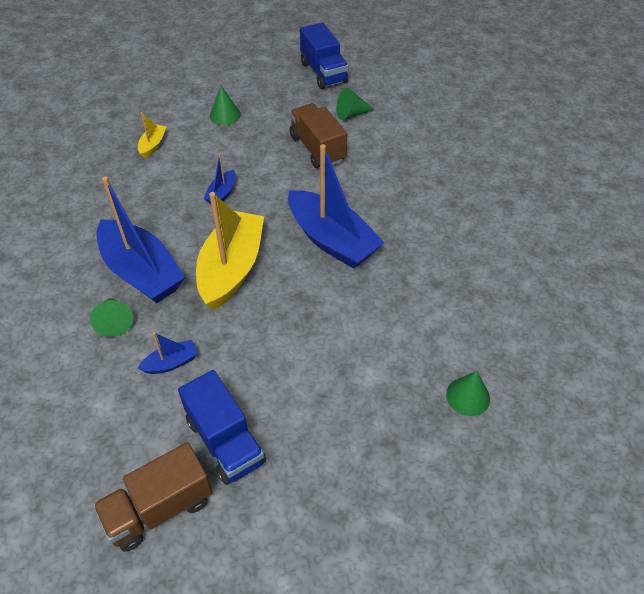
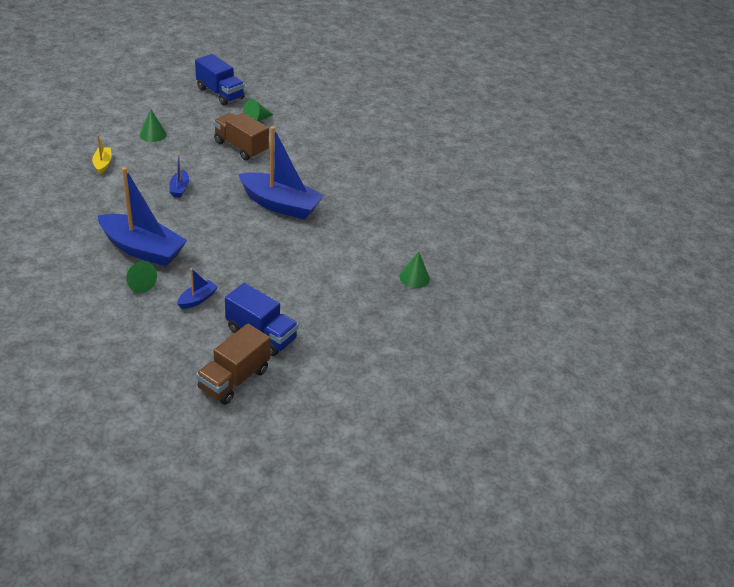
camera: 25 degrees left, 10 degrees down
yellow boat [196,192,264,310] -> none

